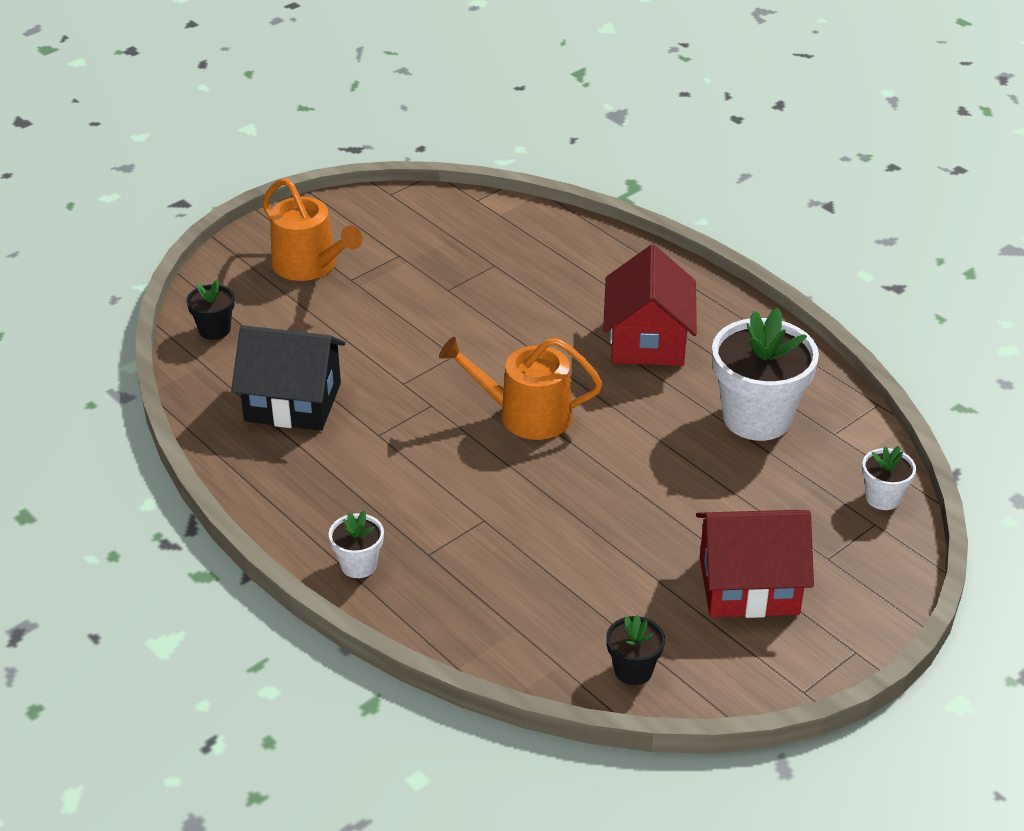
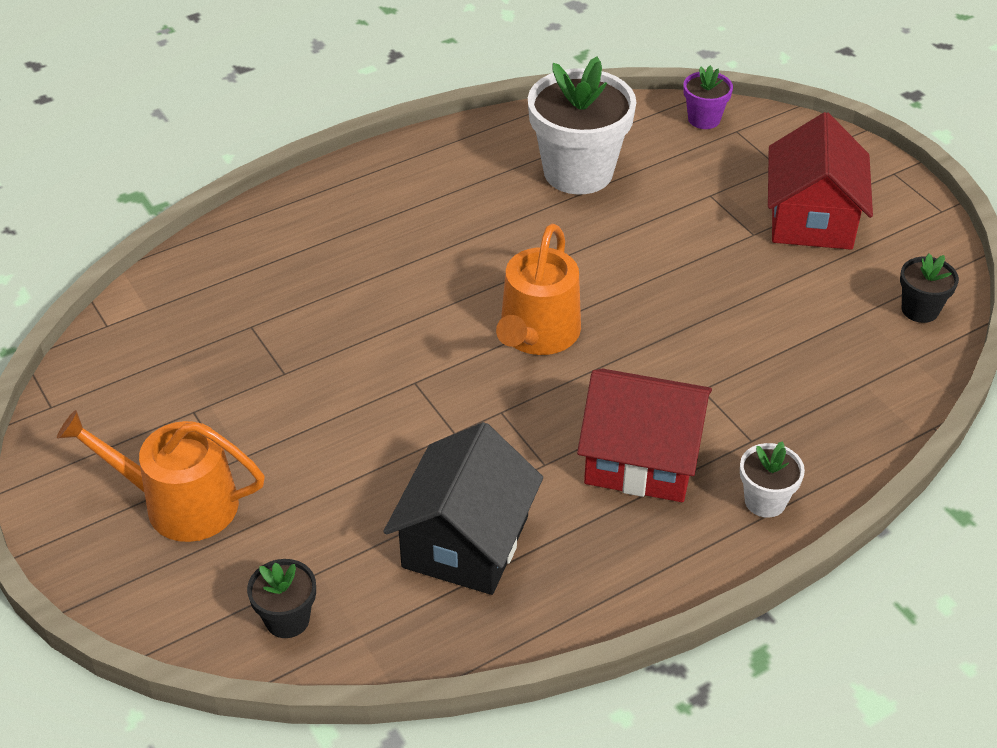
camera: 80 degrees left, 5 degrees up
orange watering can [262,178,363,281] -> orange watering can turned 135 degrees counterclockwise [57,410,265,542]
red house [603,245,697,366] -> red house moved to [577,369,712,502]
white flower pot [862,446,916,510] -> purple flower pot [683,65,733,129]

